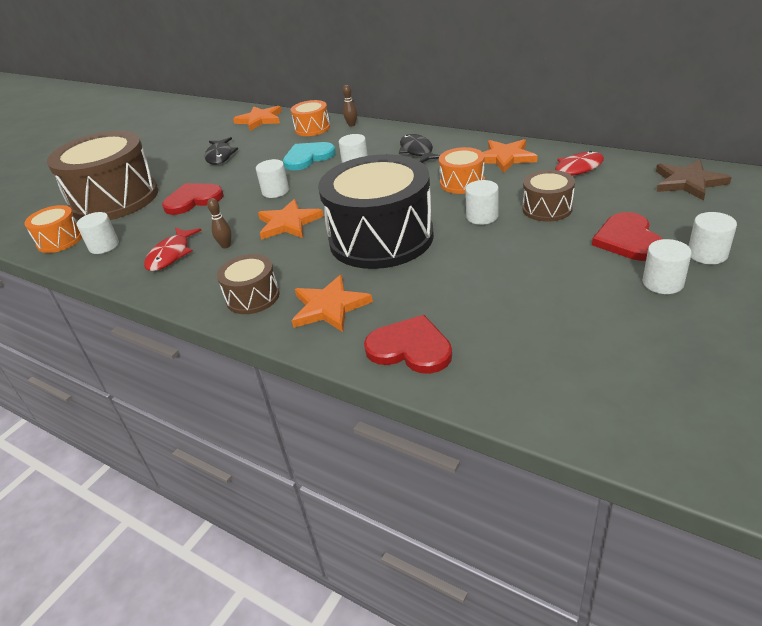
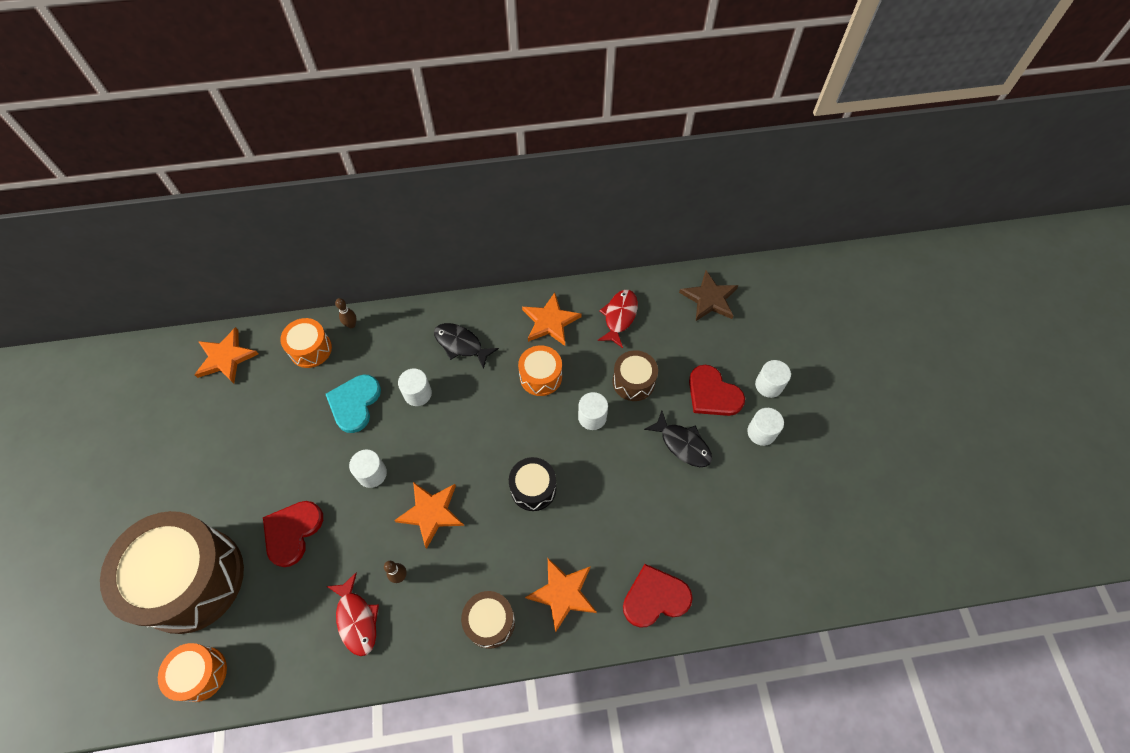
camera: 45 degrees left, 25 degrees up
white cylinder [77,212,119,254] -> none
black fish [205,137,238,165] -> black fish moved to [644,411,712,467]
black drum [318,154,434,269] -> black drum [509,457,556,511], size x0.47

